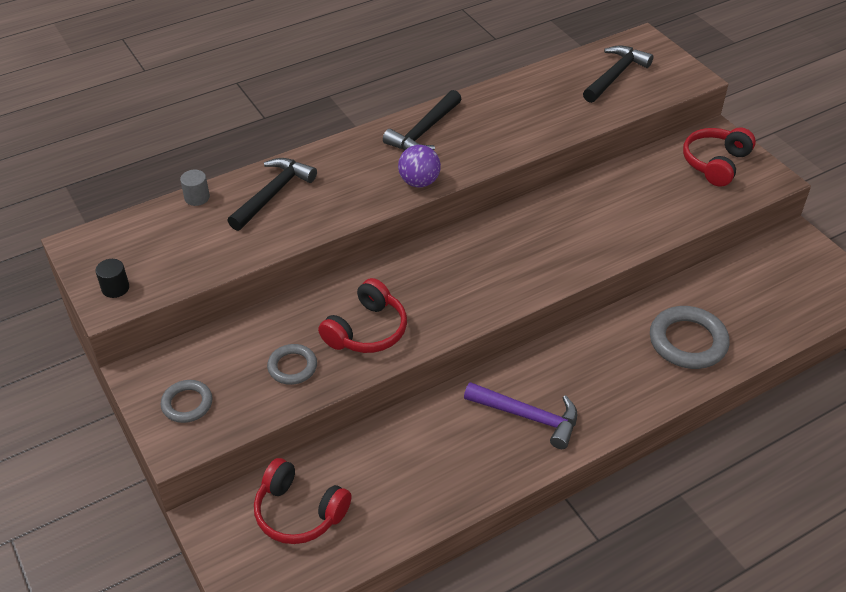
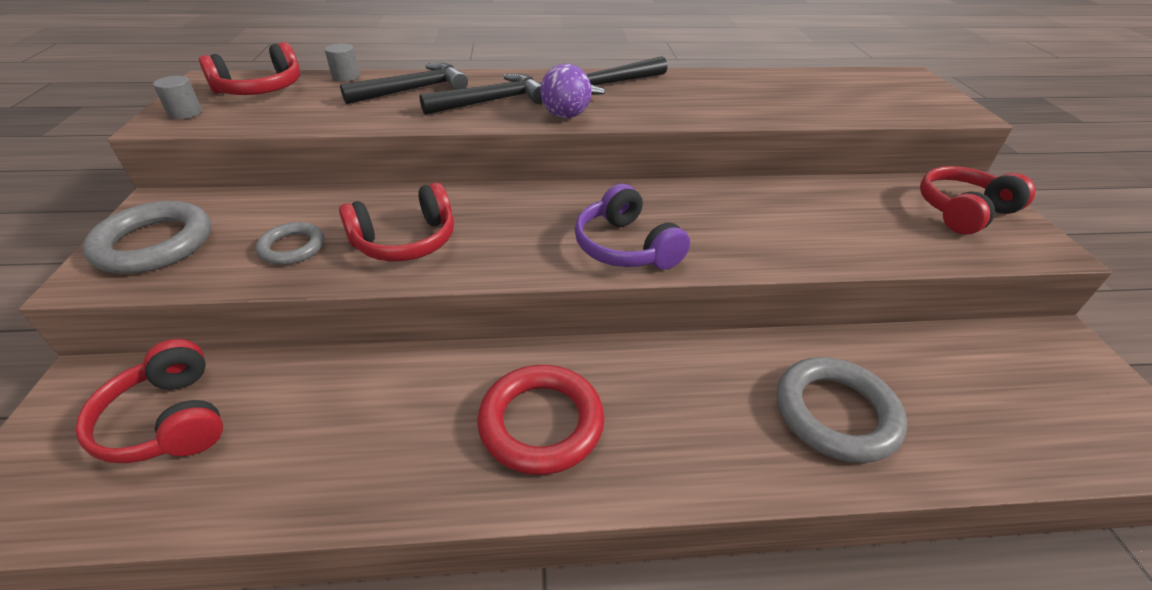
camera: 25 degrees right, 5 degrees down
black cylinder [95,259,129,298] -> grey cylinder [153,76,202,119]
grey ring [161,380,213,423] -> grey ring [83,201,211,274], size x1.70
purple hammer [464,382,577,449] -> red ring [477,365,605,475]
black hammer [583,45,653,103] -> black hammer moved to [419,74,543,115]
none -> red headphones [199,42,300,95]
none -> purple headphones [575,184,690,270]

